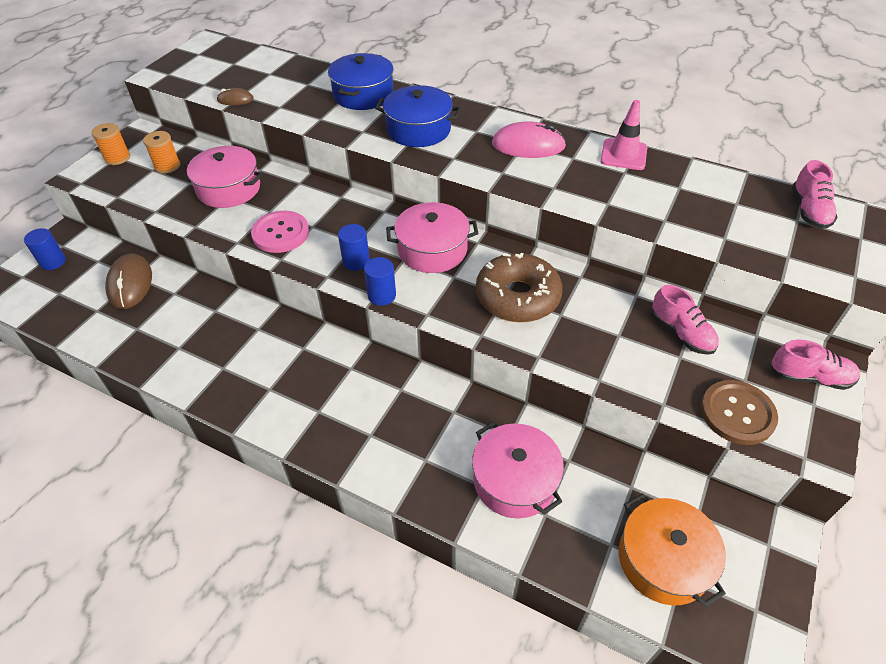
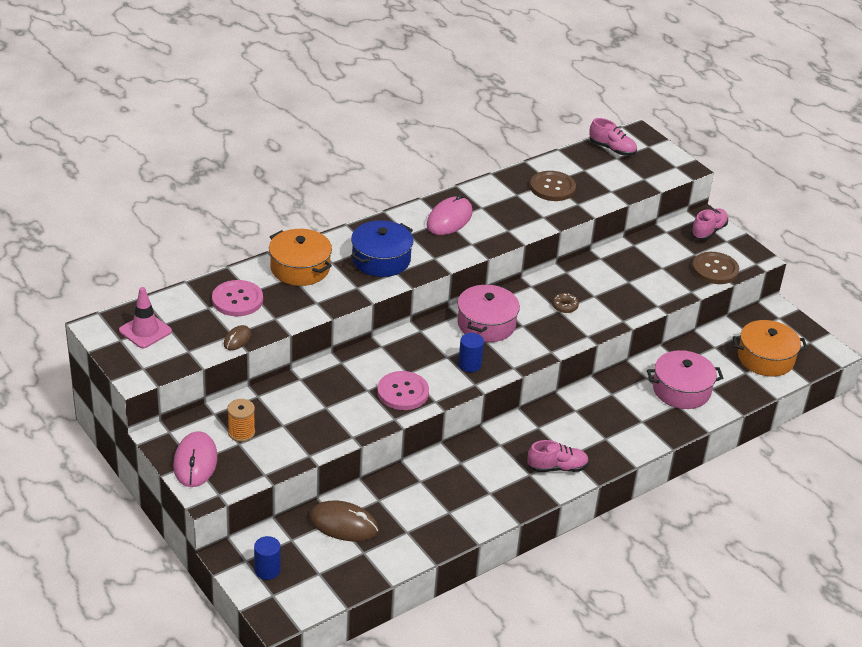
camera: 65 degrees left, 10 degrees down
orange spool [91,123,130,165] -> pink mouse [173,431,218,487]
pink pot [184,146,263,208] -> none
blue pot [328,53,394,110] -> orange pot [269,229,332,286]
blue cylinder [364,257,396,306] -> none
brown donut [476,253,563,323] -> brown donut [552,293,579,313], size x0.40
pink traffic cone [600,100,647,170] -> pink traffic cone moved to [119,287,172,348]
pink shoe [651,285,719,355] -> pink shoe moved to [527,440,589,472]
none -> pink button [212,280,263,316]
none -> brown button [530,171,576,201]

